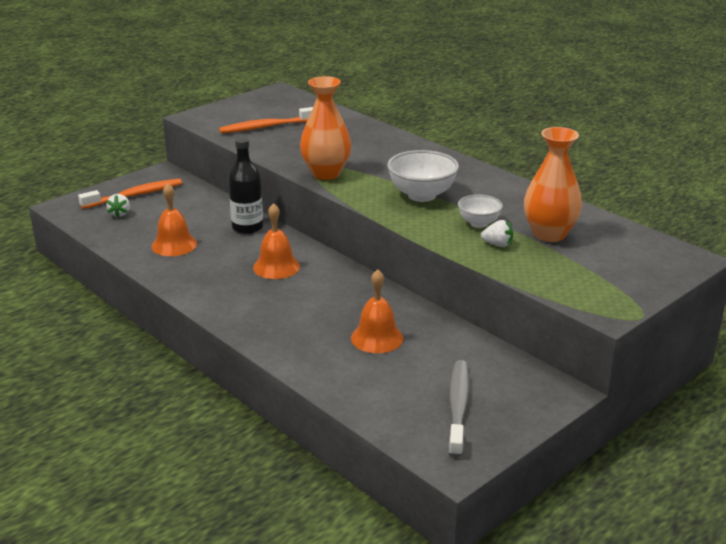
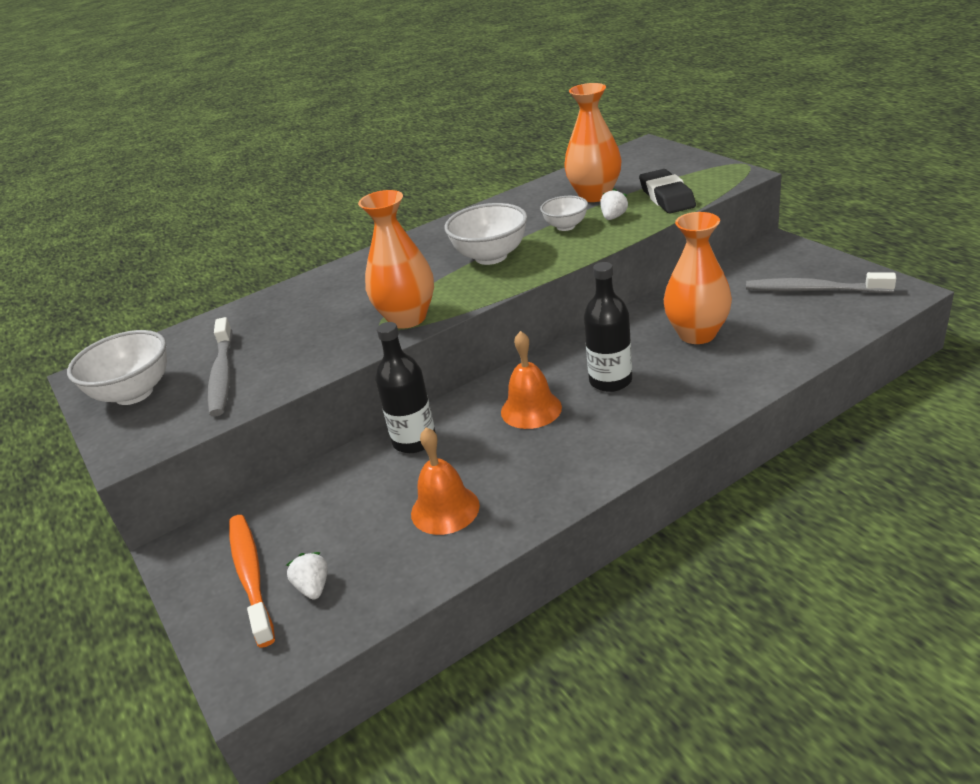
camera: 75 degrees left, 5 degrees up
white strawberry [106,194,130,218] -> white strawberry turned 120 degrees counterclockwise [286,552,328,599]
orange toothbrush [219,107,313,133] -> grey toothbrush [208,317,233,417]
orange bell [351,269,403,353] -> orange vase [664,212,732,344]
none -> white bowl [67,330,167,405]
none -> black bottle [584,262,632,392]
none -> black eraser [639,169,696,213]

